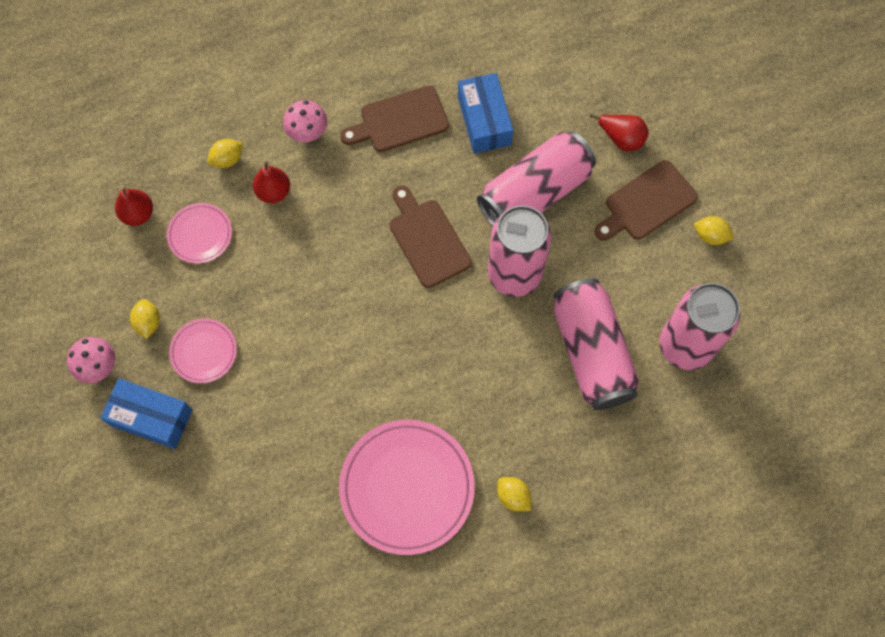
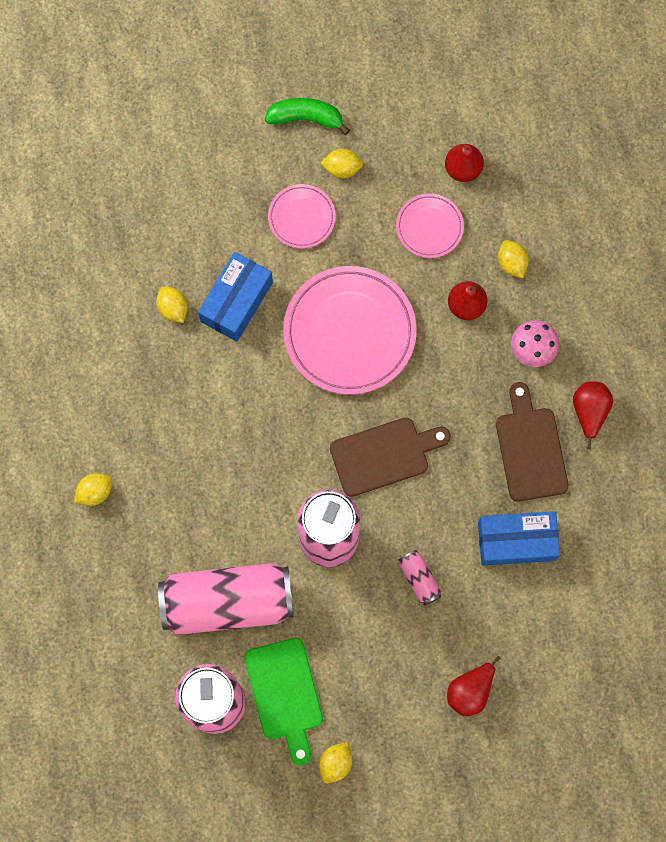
camera: 100 degrees right, 5 degrees up
pink mushroom [67,337,115,383] -> green banana [265,98,350,135]
blue box [100,378,192,449] -> blue box moved to [198,252,273,342]
pink plate [339,420,475,555] -> pink plate moved to [283,266,417,395]
pink can [477,131,596,227] -> pink can [399,550,441,606], size x0.41
brown cutting board [595,160,698,241] -> none
none -> yellow lemon [156,286,188,323]
none -> green cutting board [244,638,323,765]
none -> red pear [573,381,613,449]

